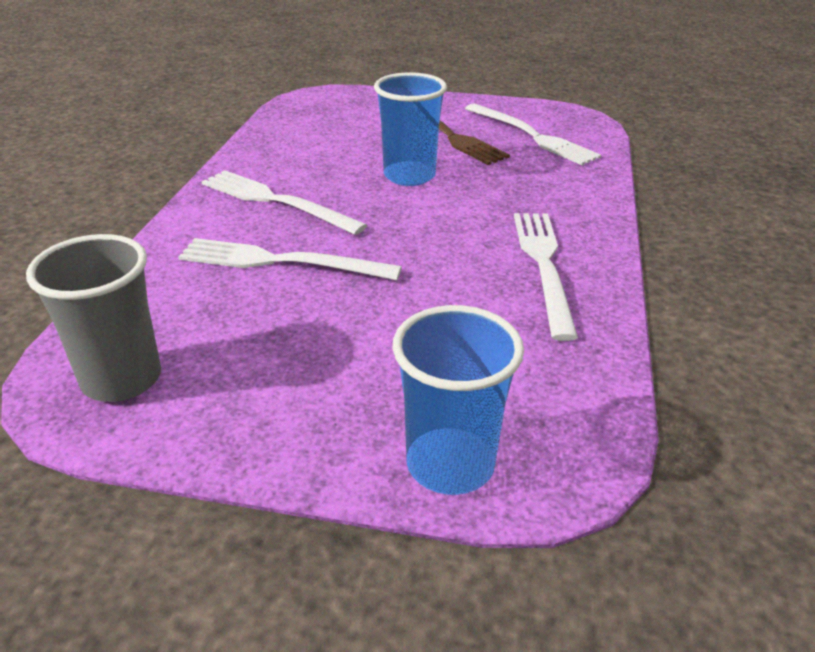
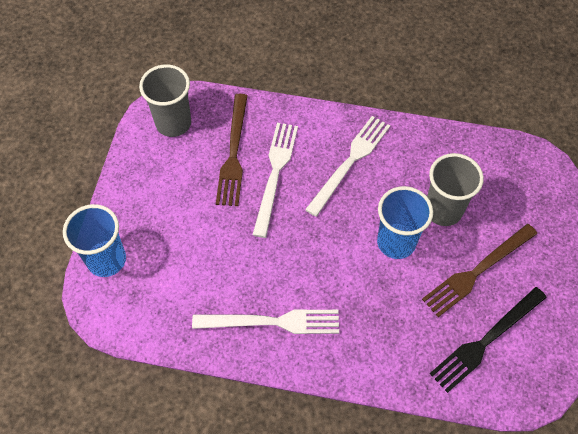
camera: 90 degrees right, 25 degrees up
white fork [465,104,601,165] -> black fork [430,287,547,393]
none -> brown fork [216,94,248,206]
none -> grey cup [427,153,484,226]

